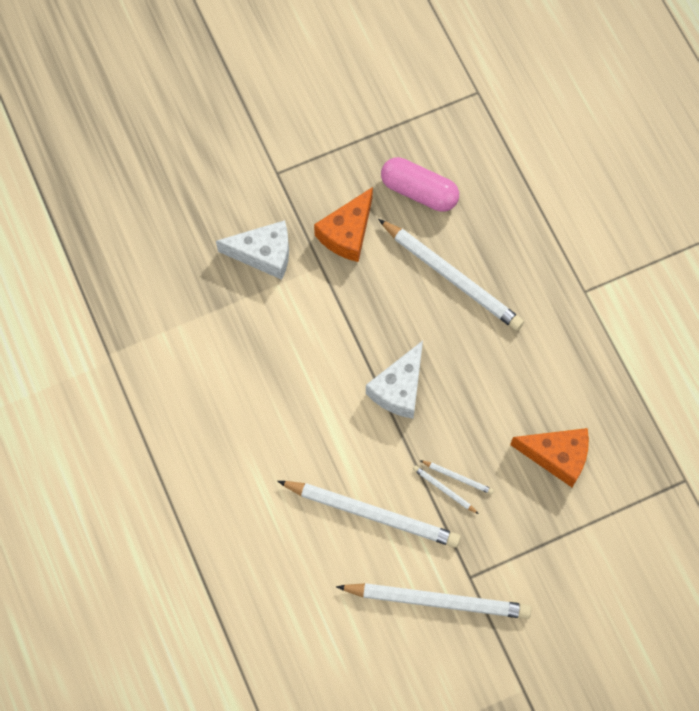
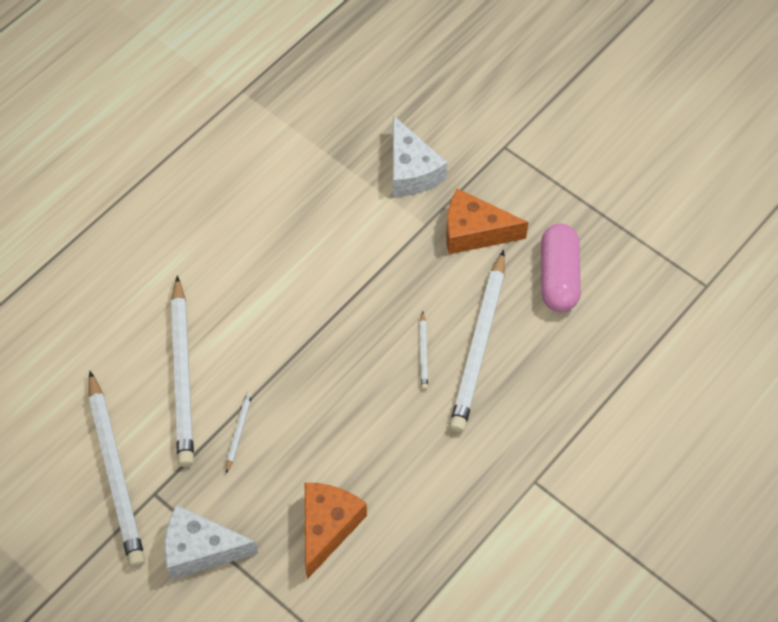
camera: 65 degrees right, 10 degrees down
white cheese [366,341,423,419] -> white cheese moved to [165,505,258,580]
white pencil [420,460,494,494] -> white pencil moved to [420,311,428,390]
orange cheese [510,428,589,487] -> orange cheese turned 150 degrees counterclockwise [305,483,367,579]

